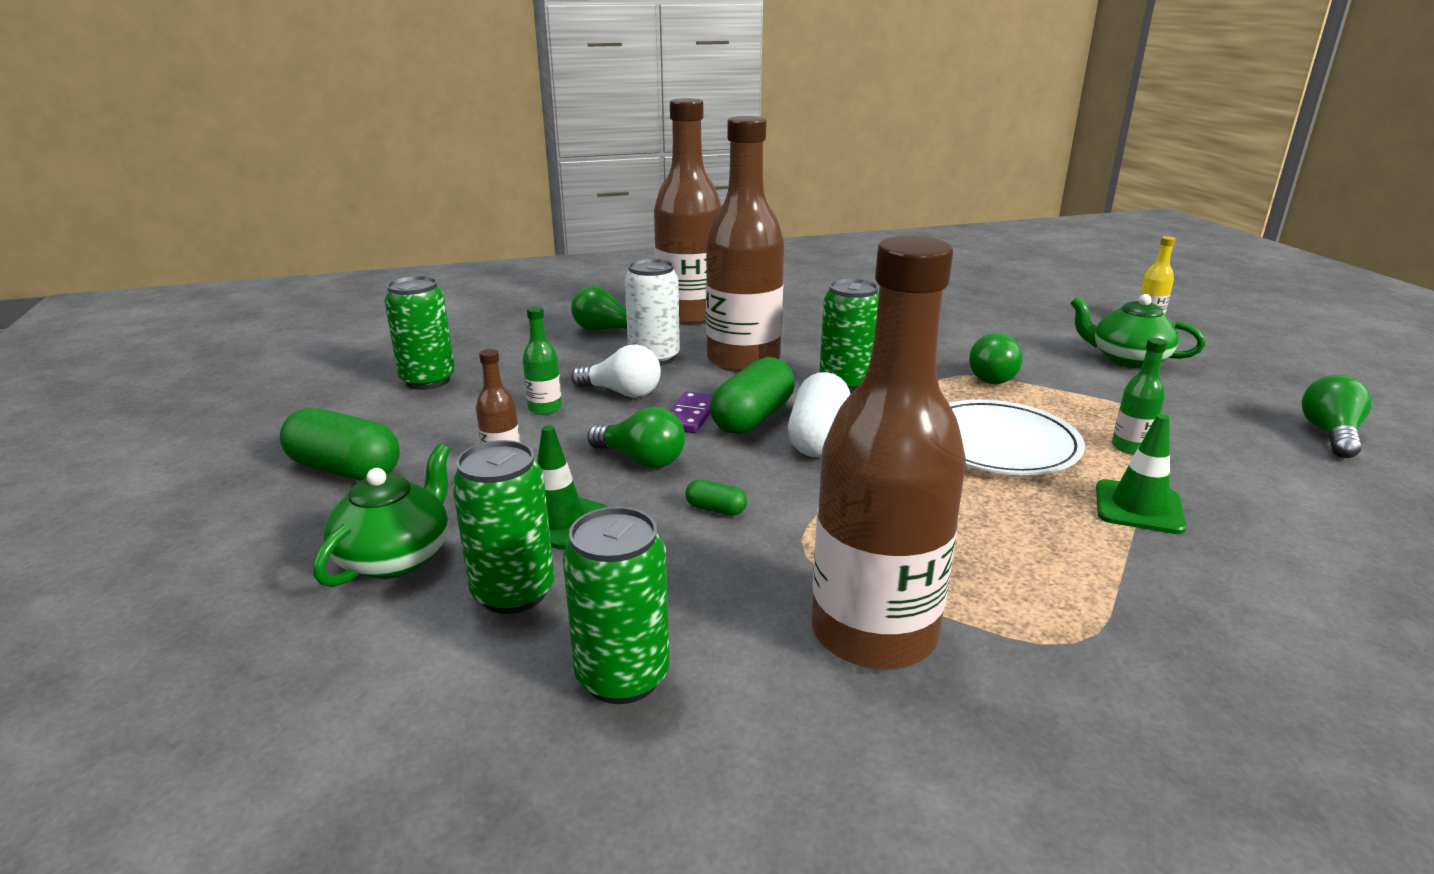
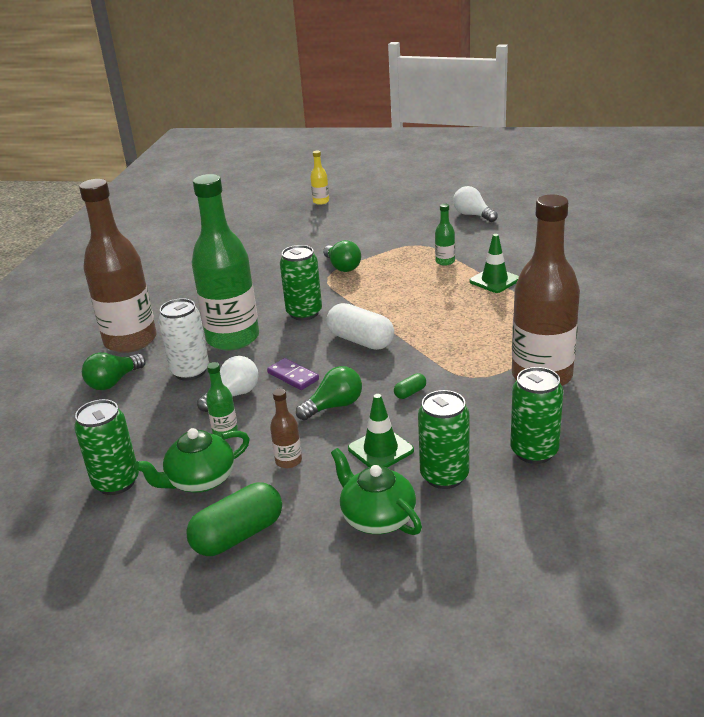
camera: 60 degrees left, 5 degrees up
brown bottle [706,116,784,372] -> green bottle [192,174,259,351]
green capsule [710,357,795,434] -> none
white plate [949,400,1085,475] -> none
green teapot [1070,294,1206,368] -> green teapot moved to [135,428,250,493]
green light bulb [1302,375,1372,458] -> white light bulb [453,186,498,222]

